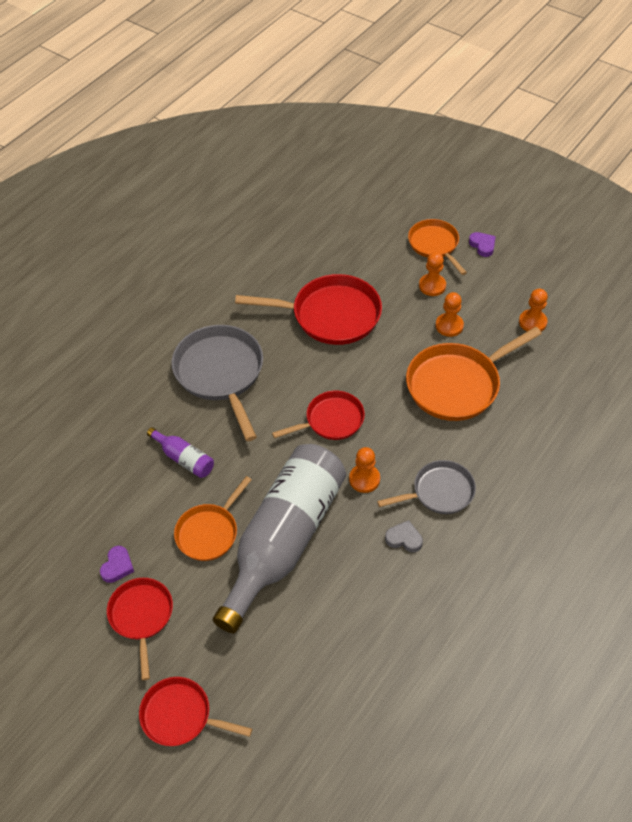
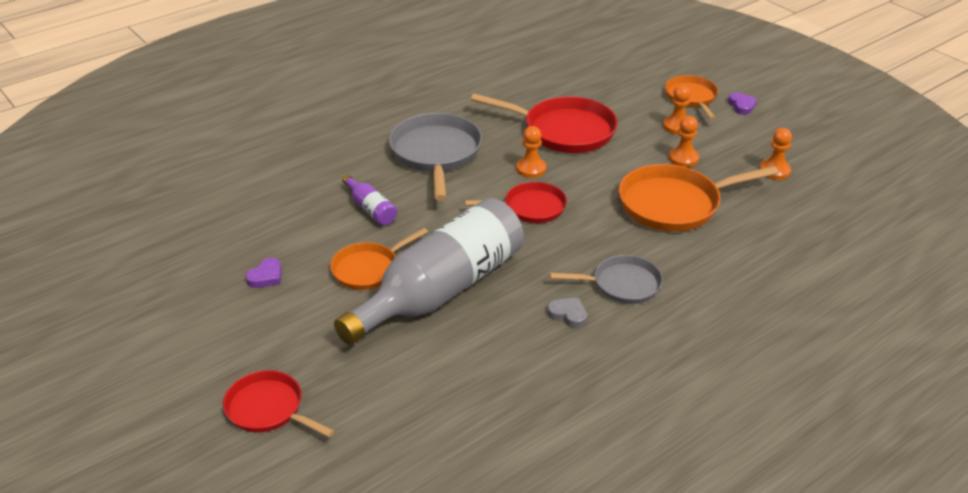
camera: 15 degrees right, 15 degrees down
red pan [107,578,173,680] -> none
orange pawn [349,447,380,493] -> orange pawn moved to [516,126,546,178]

